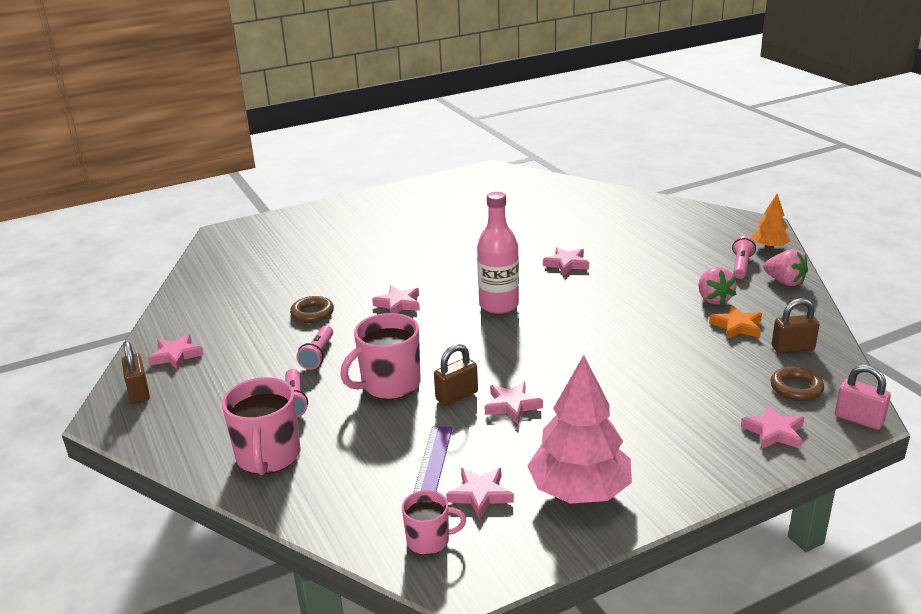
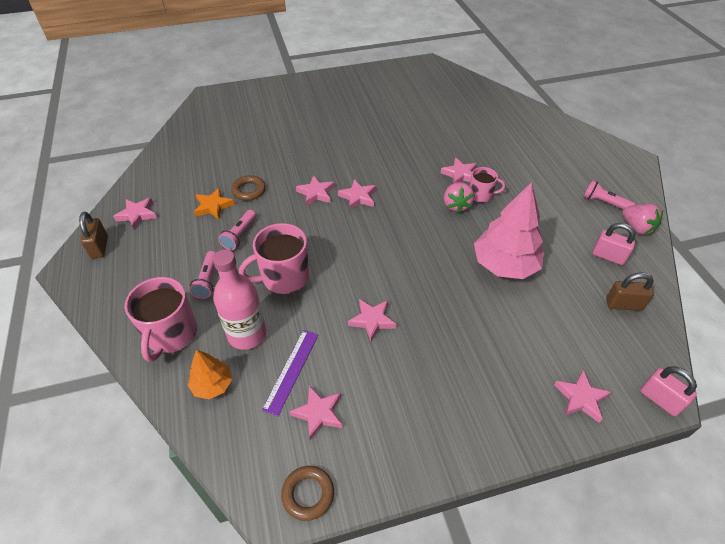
camera: 10 degrees right, 20 degrees up
pink mug [402,490,466,555] -> pink mug moved to [470,167,505,203]
brown padlock [434,344,478,406] -> none
pink bottle [477,192,519,314] -> pink bottle moved to [213,249,266,350]
pink tree [527,355,632,504] -> pink tree moved to [474,182,544,279]
pink strawberry [698,267,737,305] -> pink strawberry moved to [444,182,475,213]
orange star [709,305,762,339] -> orange star moved to [194,188,235,219]
pink flashlight [732,236,756,279] -> pink flashlight turned 90 degrees counterclockwise [583,180,635,209]
orange tree [752,194,790,249] -> orange tree moved to [188,350,232,399]
brown ring [770,367,824,401] -> brown ring moved to [281,466,334,521]
none -> pink star [338,179,376,210]
none -> pink padlock [592,223,636,265]

